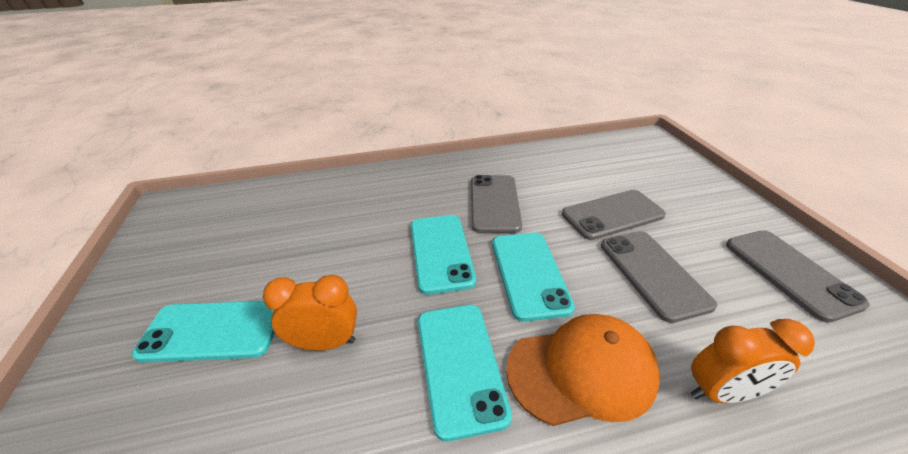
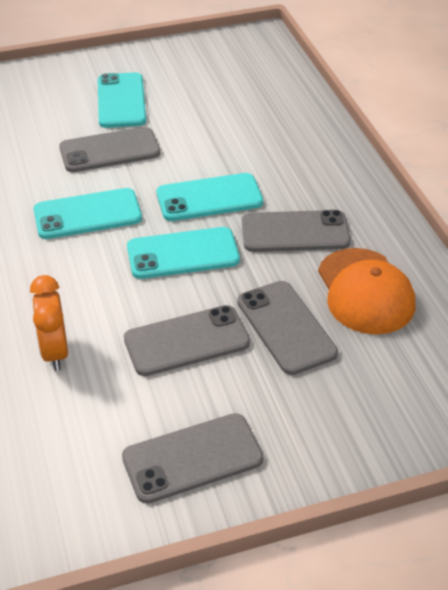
camera: 85 degrees right, 5 degrees up
orange clock [263,275,357,351] -> grey phone [59,127,160,172]
orange cap [506,314,660,426] -> orange cap moved to [318,248,415,334]

